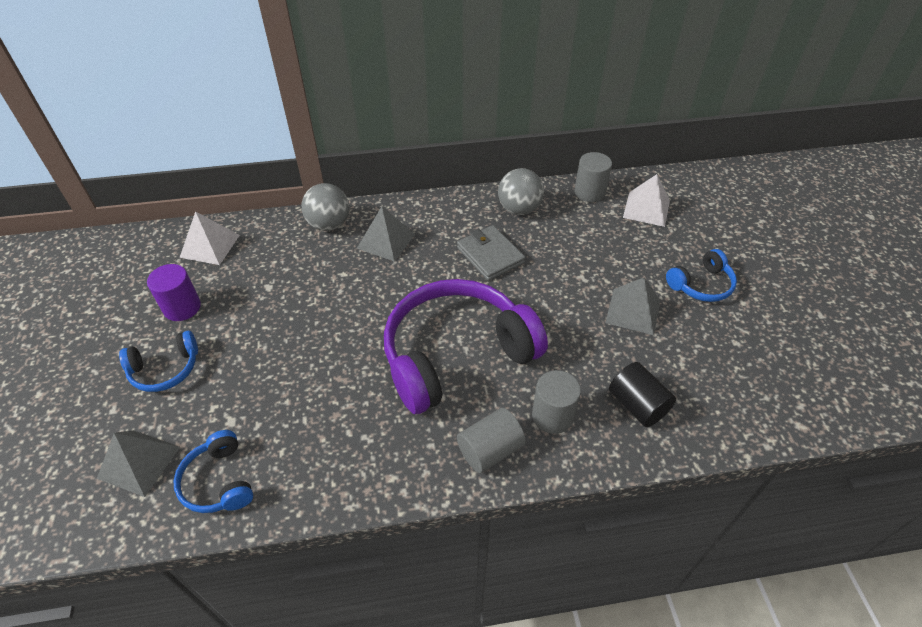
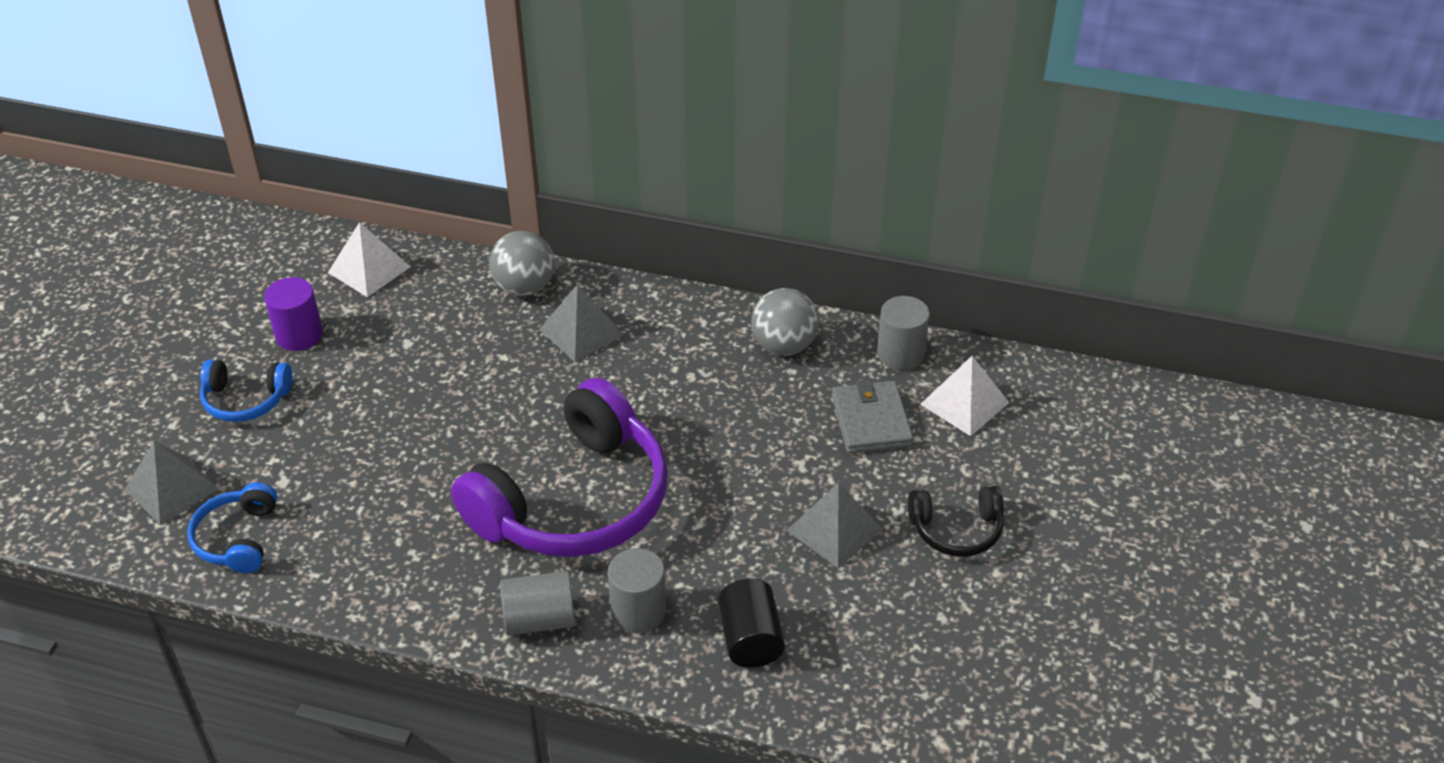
camera: 25 degrees right, 5 degrees down
purple headphones [384,279,548,414] -> purple headphones turned 135 degrees clockwise [451,378,668,557]
grey wallet [457,225,525,281] -> grey wallet moved to [832,379,913,454]
blue headphones [666,249,737,302] -> black headphones [908,486,1004,557]

